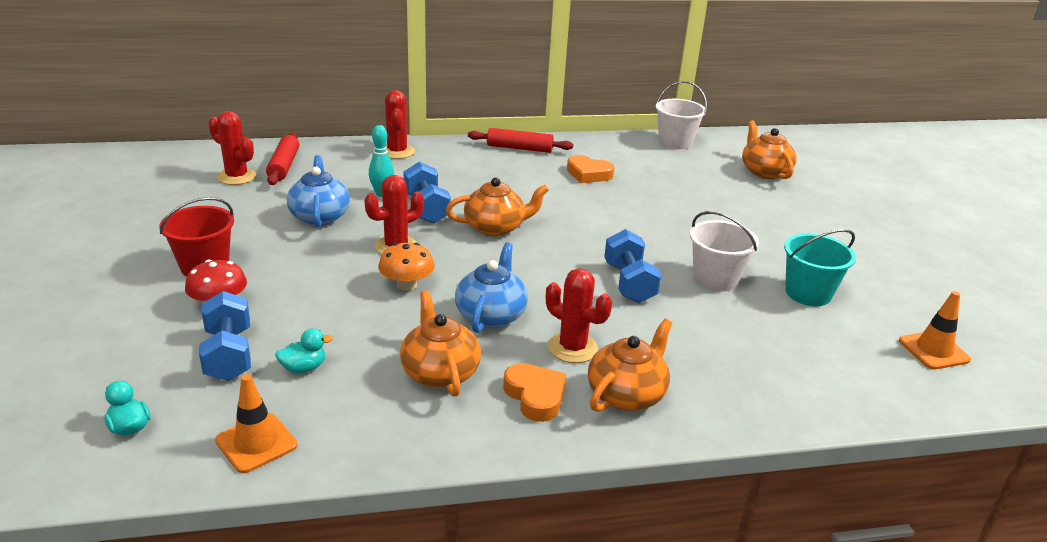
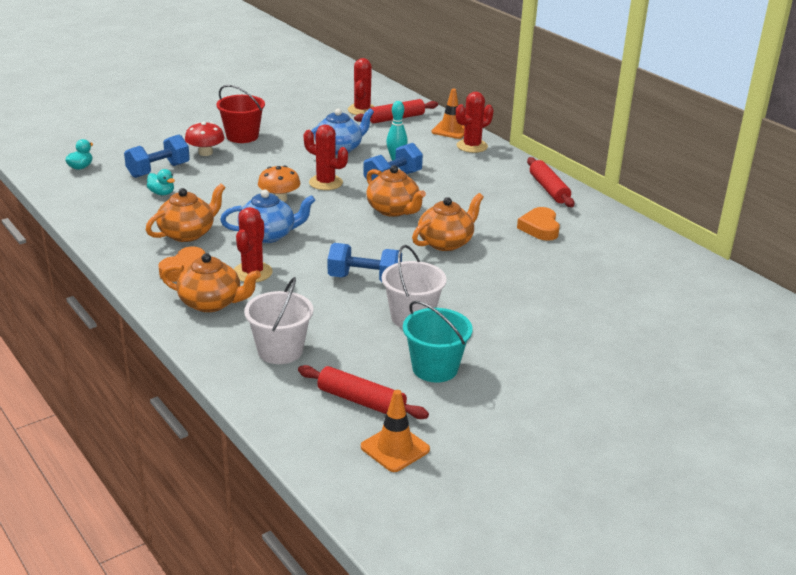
camera: 65 degrees right, 0 degrees up
orange traffic cone [215,374,298,473] -> orange traffic cone moved to [431,89,465,139]
blue dumbbell [604,229,662,303] -> blue dumbbell turned 45 degrees clockwise [328,243,402,282]
white bucket [655,81,707,149] -> white bucket moved to [244,277,313,364]
orange teapot [742,120,797,179] -> orange teapot moved to [412,193,484,251]
none -> red rolling pin [298,365,429,419]

